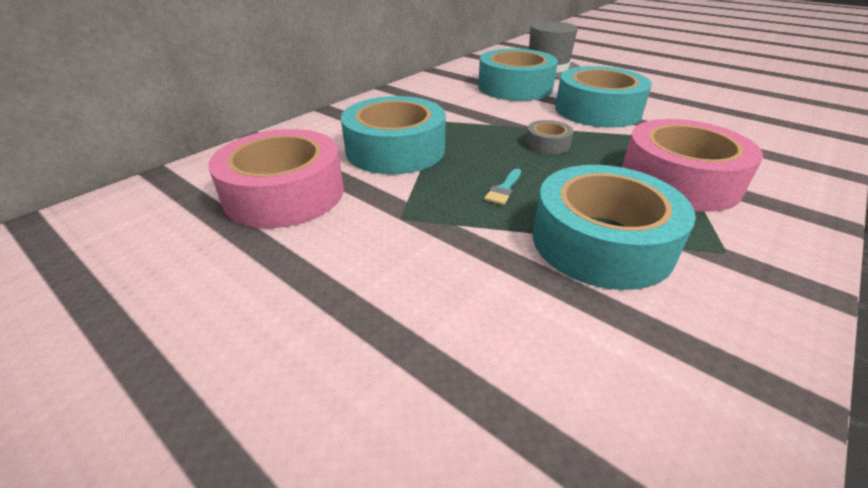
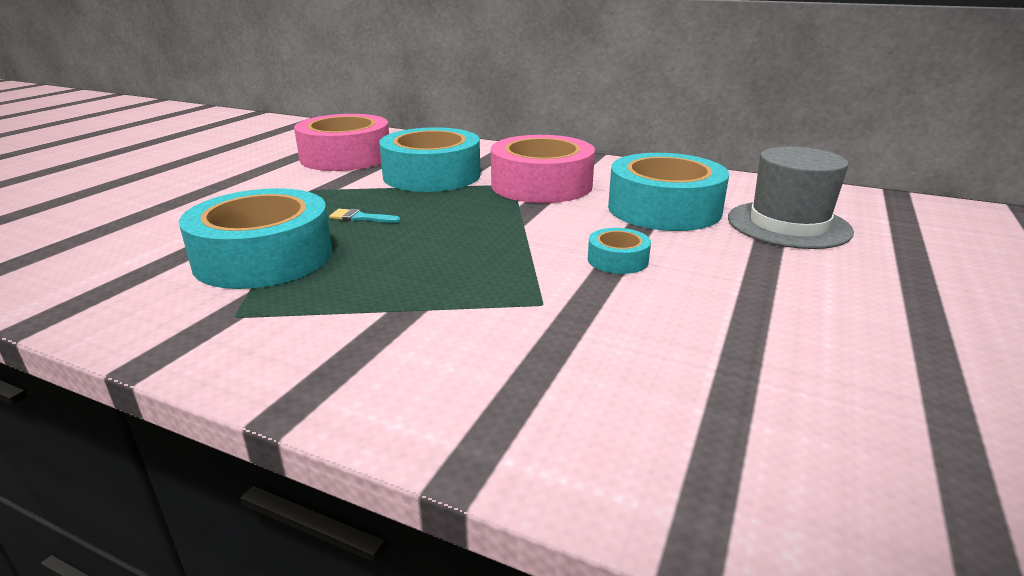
camera: 75 degrees right, 10 degrees down
grey tape [526,120,573,154] -> none
turquoise tape [555,66,652,128] -> turquoise tape [588,228,651,274], size x0.45
pink tape [622,119,763,212] -> pink tape moved to [491,135,595,203]

